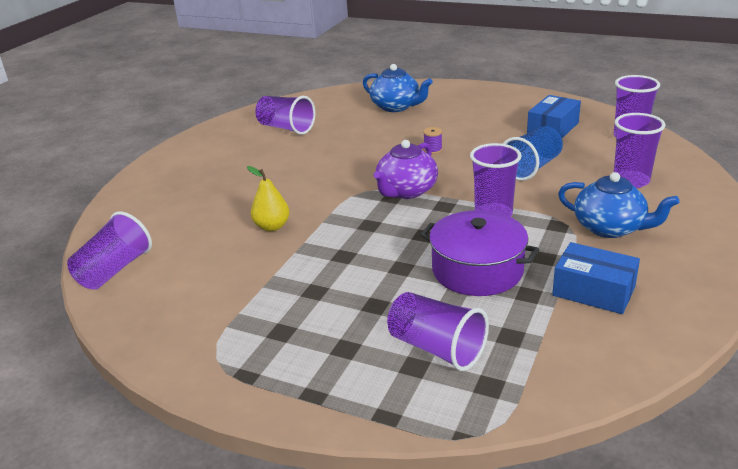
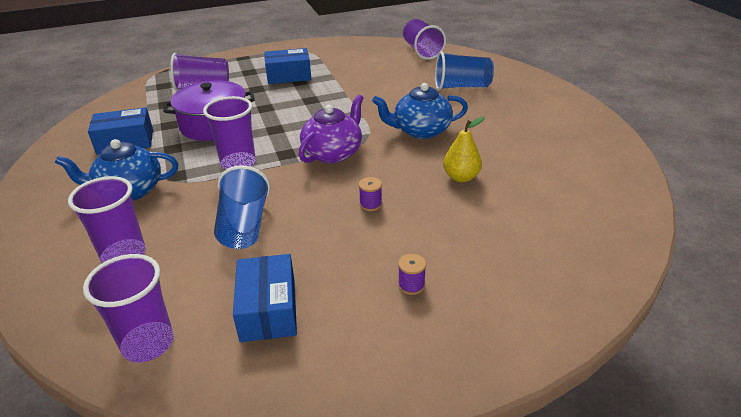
camera: 135 degrees right, 5 degrees up
yellow pear [247,166,290,231] -> yellow pear moved to [443,117,485,182]
purple cup [255,96,316,135] -> none
blue teapot [363,64,433,112] -> blue teapot moved to [372,83,468,139]
purple teapot [374,140,438,199] -> purple teapot turned 45 degrees clockwise [299,94,364,163]
none -> blue box [264,48,311,84]
none -> purple spool [398,254,426,295]
none -> blue cup [435,51,494,90]

